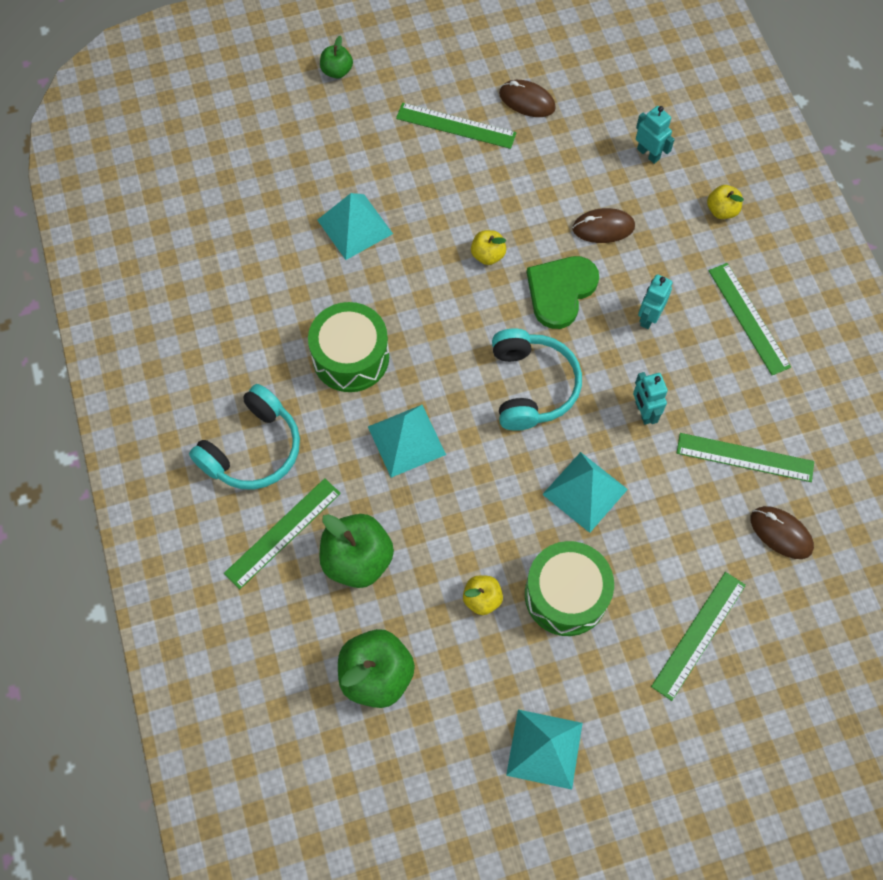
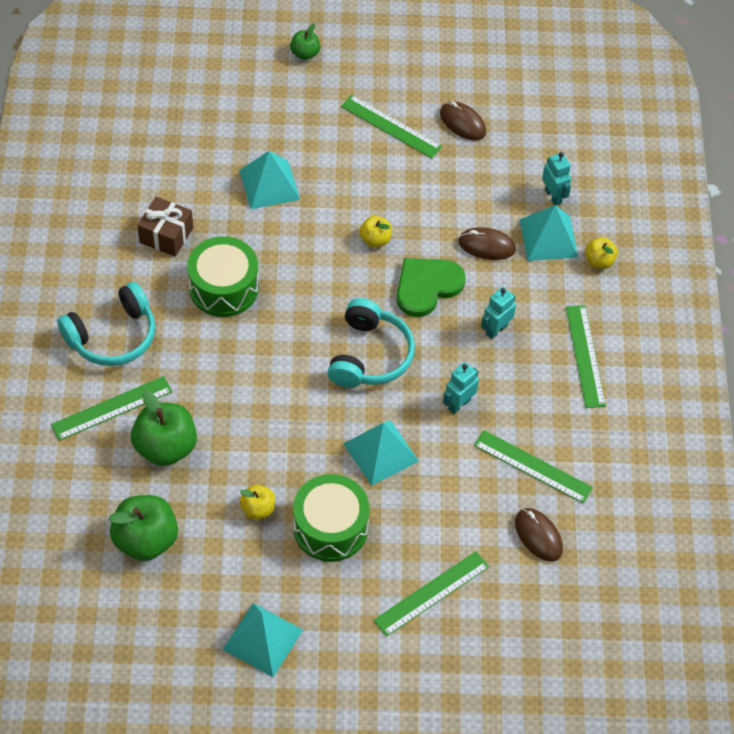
camera: 15 degrees right, 10 degrees down
turquoise pyramid [368,405,446,478] -> turquoise pyramid moved to [520,205,578,261]
turquoise robot [633,372,668,425] -> turquoise robot turned 45 degrees clockwise [443,362,479,414]
none -> brown gift [137,197,193,257]

